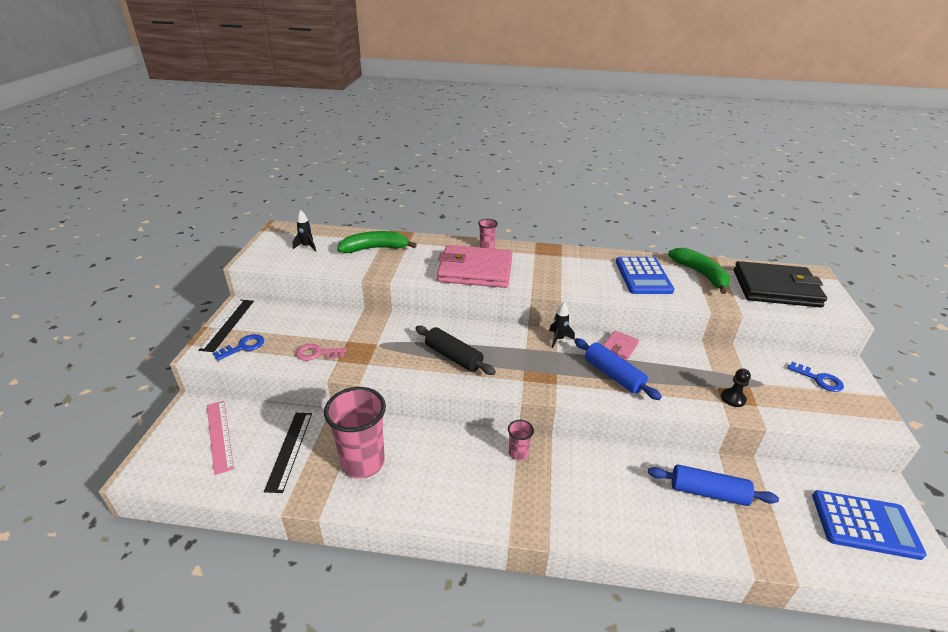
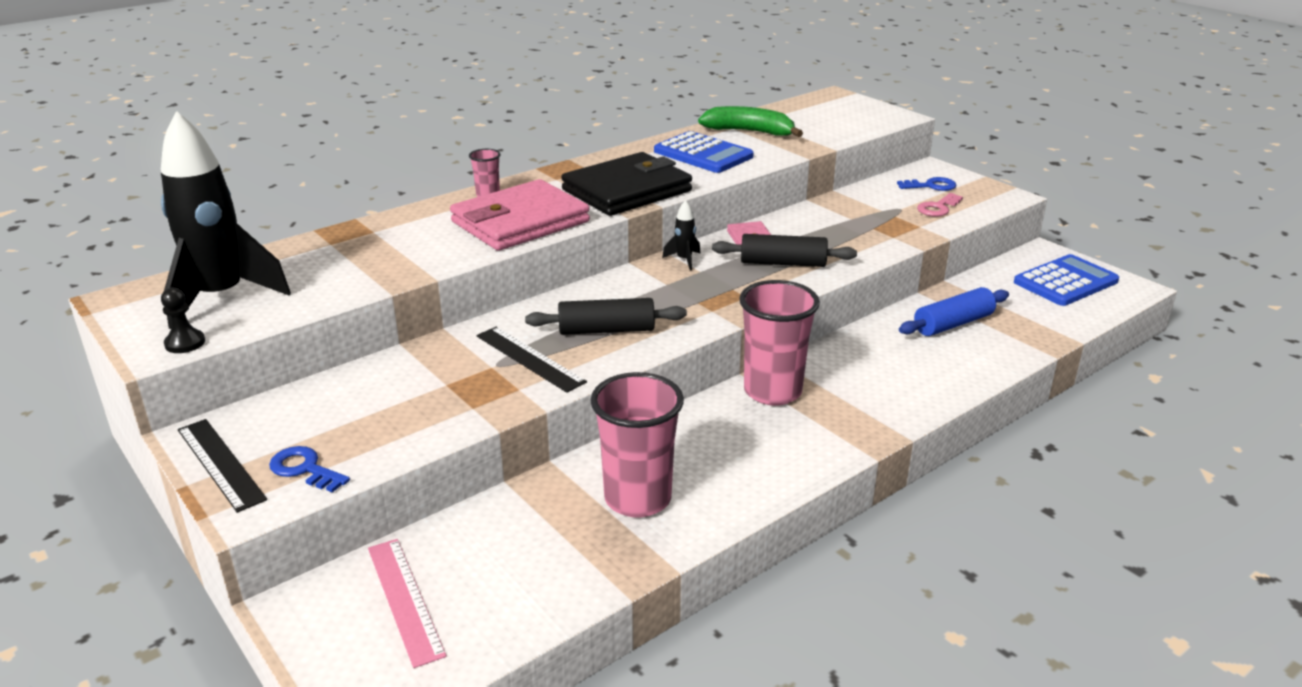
camera: 45 degrees left, 5 degrees down
pink ruler [207,401,234,475] -> pink ruler turned 45 degrees clockwise [368,539,447,668]
blue key [213,334,264,361] -> blue key turned 60 degrees counterclockwise [269,446,350,493]
black ruler [264,413,312,493] -> black ruler moved to [476,327,587,393]
black rocket [292,210,316,252] -> black rocket [161,111,291,329], size x2.48
pink key [296,344,347,361] -> pink key moved to [917,193,963,217]
green banana [337,231,417,253] -> none
pink cup [508,420,534,460] -> pink cup [739,280,820,406], size x2.15
blue rolling pin [574,338,662,400] -> black rolling pin [712,234,857,267]
black pawn [721,368,751,407] -> black pawn moved to [161,288,205,353]
black wallet [734,261,827,308] -> black wallet moved to [561,152,692,216]

